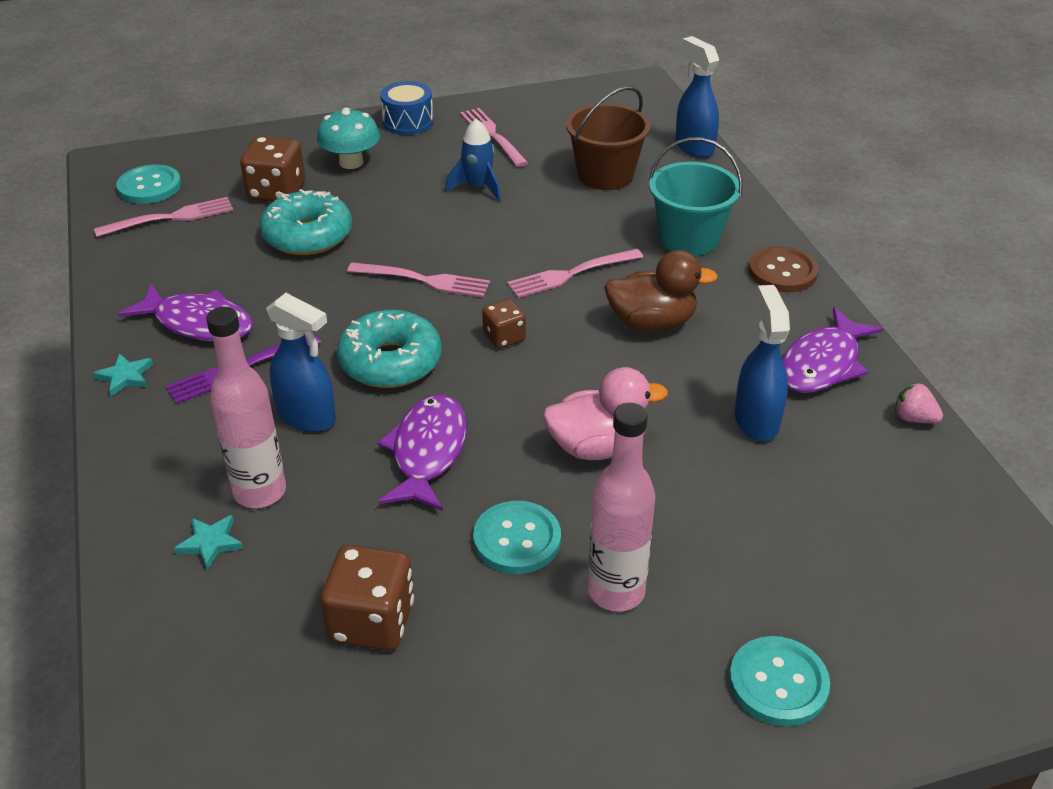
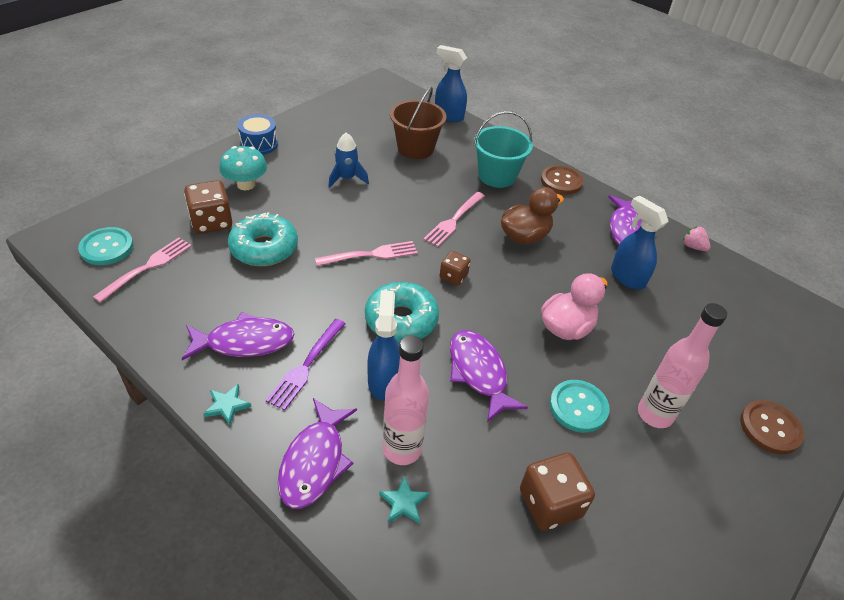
camera: 35 degrees left, 5 degrees up
blue spray bottle [266,293,336,432] -> blue spray bottle turned 90 degrees counterclockwise [367,290,400,400]
pink fork [460,108,528,167] -> none
turquoise button [729,636,830,726] -> brown button [740,400,804,454]
pink strawberry [895,383,943,423] -> pink strawberry turned 45 degrees clockwise [683,226,710,251]
none -> purple fish [278,398,357,509]

